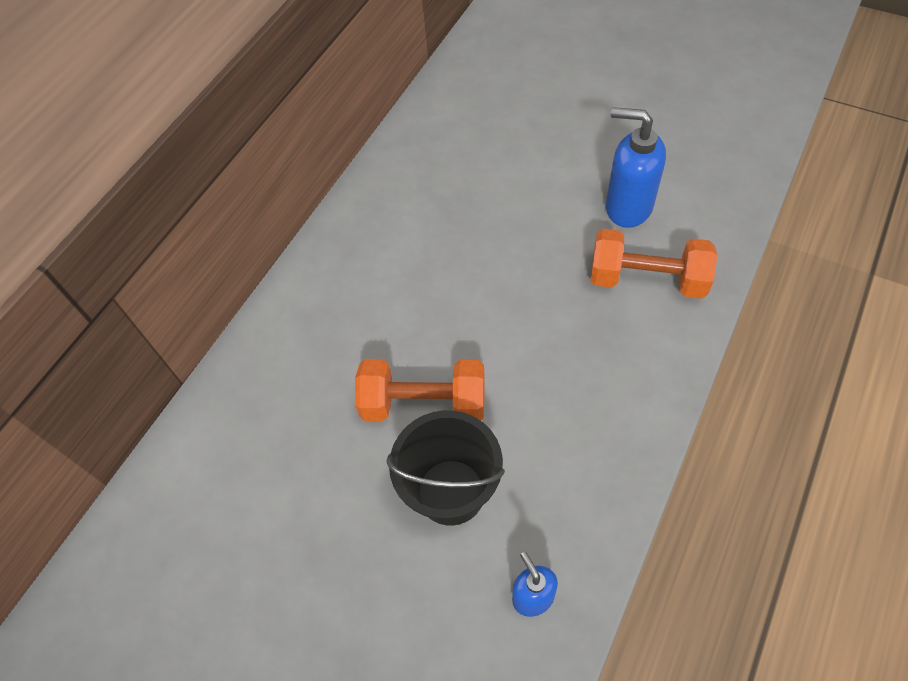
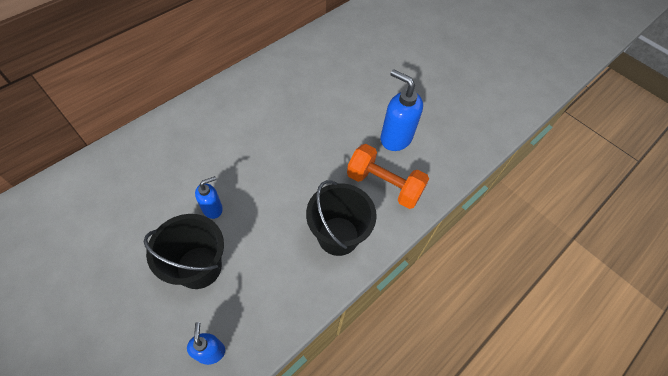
camera: 10 degrees right, 0 degrees up
orange dumbbell [355,359,485,421] -> blue soap dispenser [195,176,223,219]
none -> black bucket [306,180,377,256]

